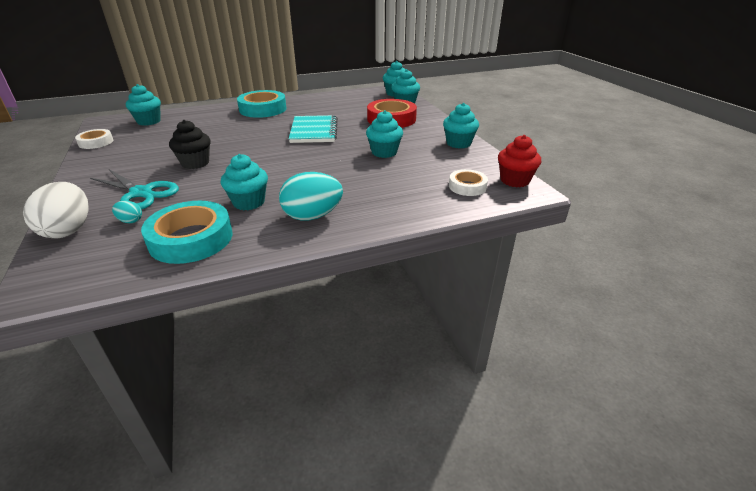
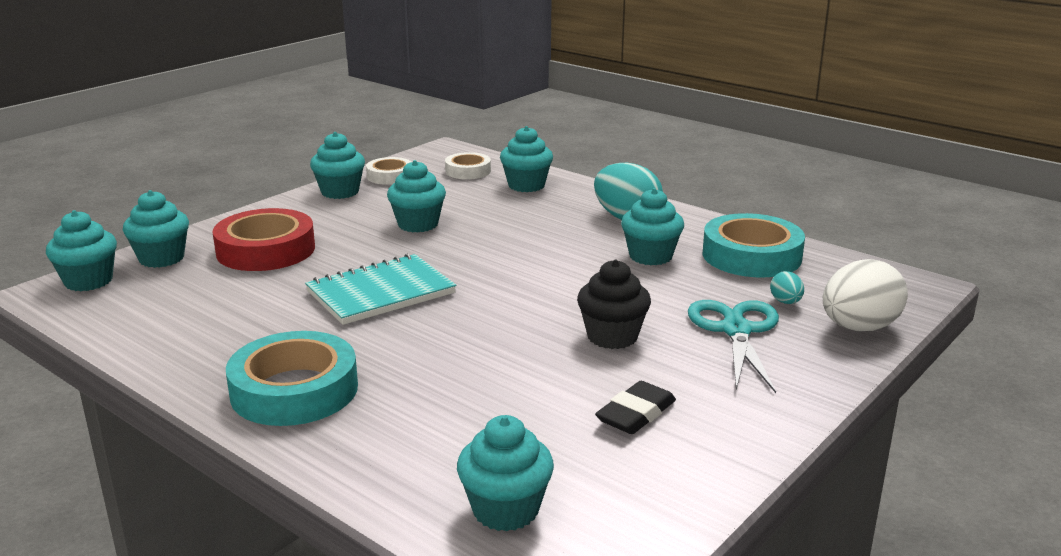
camera: 120 degrees left, 10 degrees down
white tape [75,129,113,149] -> white tape moved to [366,157,411,185]
red cupcake [498,135,541,187] -> none
none -> turquoise cupcake [500,126,553,192]
none -> black eraser [595,381,676,434]

